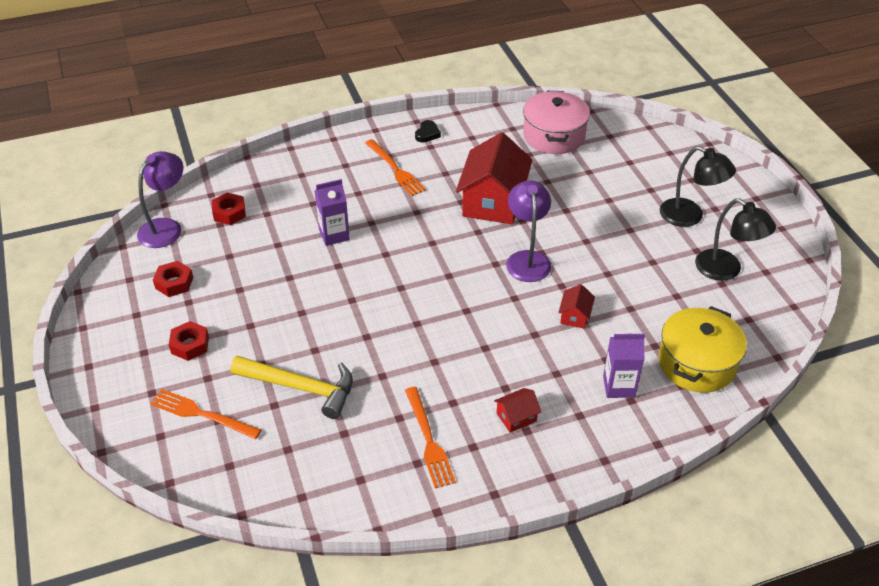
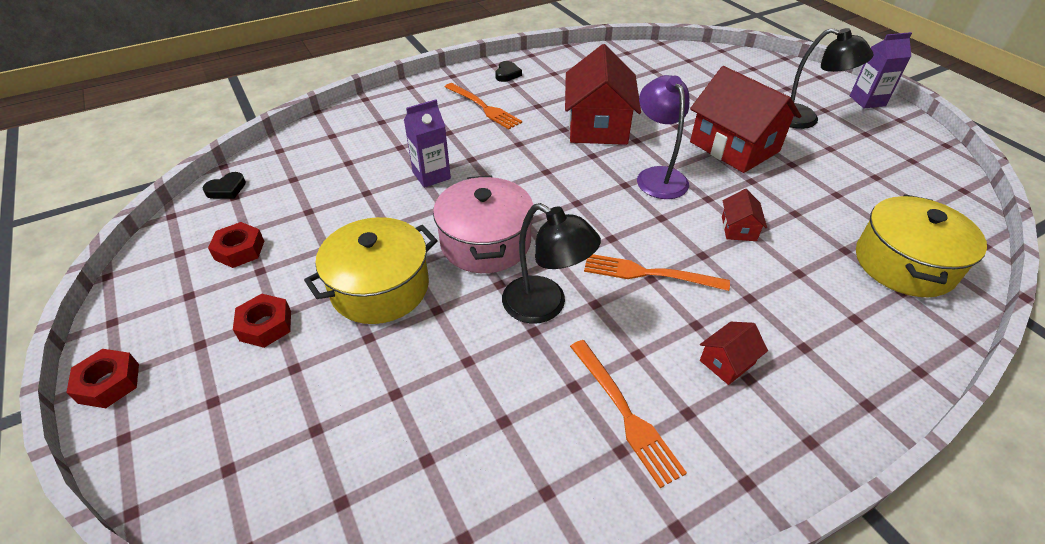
camera: 10 degrees left, 0 degrees up
purple lamp [137,151,183,248] -> black heart [203,172,246,199]
orange fork [150,389,261,439] -> orange fork moved to [584,254,730,291]
red nut [212,192,246,225] -> red nut moved to [66,349,139,408]
yellow hammer [231,356,353,419] -> none
pink pot [523,91,590,154] -> pink pot moved to [433,175,533,273]
purple carton [603,333,645,398] -> purple carton moved to [850,32,912,109]
black lamp [695,198,776,281] -> black lamp moved to [502,203,601,323]
none -> yellow pot [304,217,438,324]
none -> red house [690,66,801,173]

